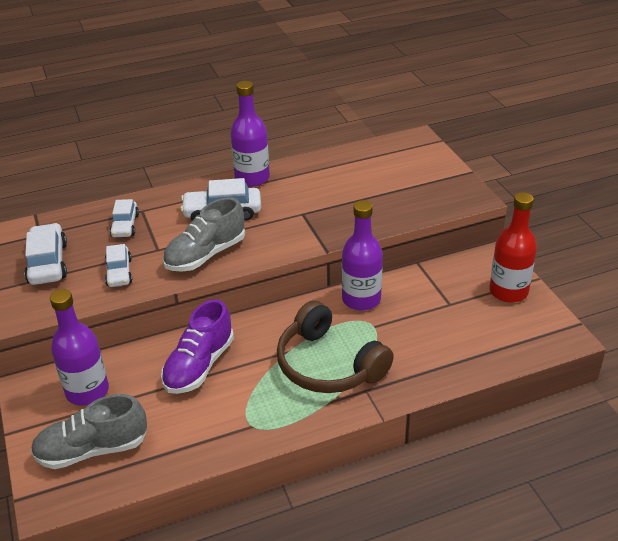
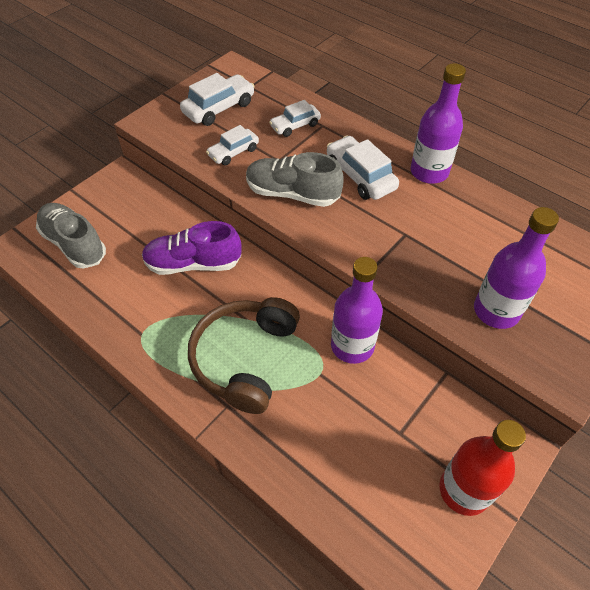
camera: 60 degrees right, 15 degrees up
purple bottle [50,289,109,406] -> purple bottle moved to [474,207,559,329]

